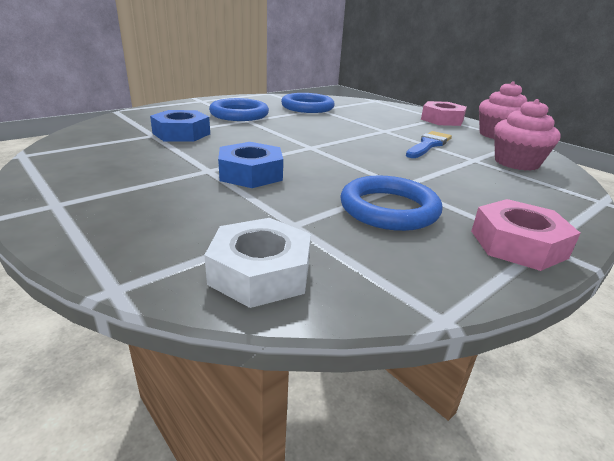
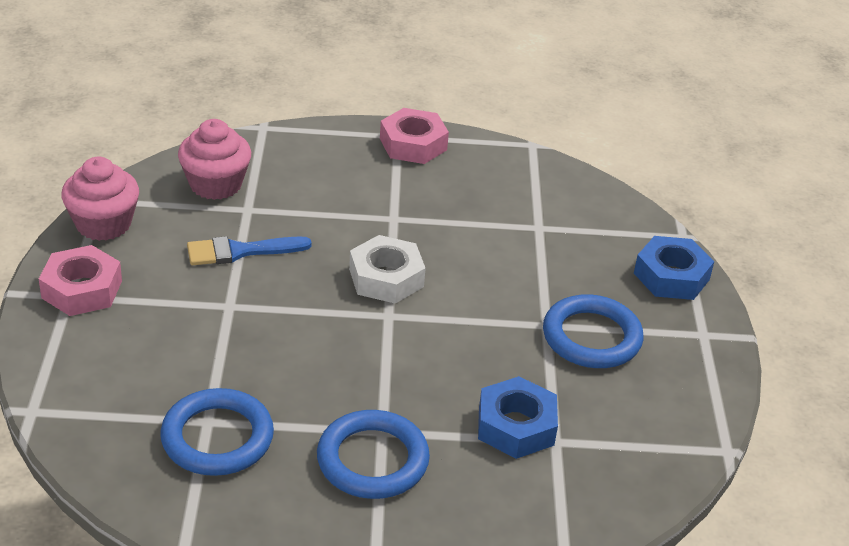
camera: 140 degrees left, 10 degrees up
white nut [204,218,311,308] -> white nut moved to [349,235,426,304]
blue nut [218,142,283,188] -> blue nut moved to [634,236,715,300]
blue ring [340,175,443,231] -> blue ring moved to [543,294,644,368]

